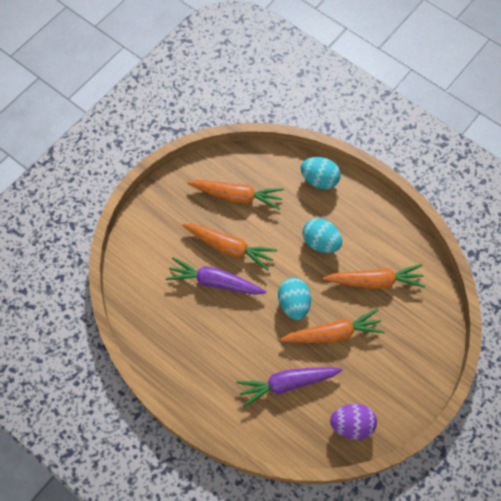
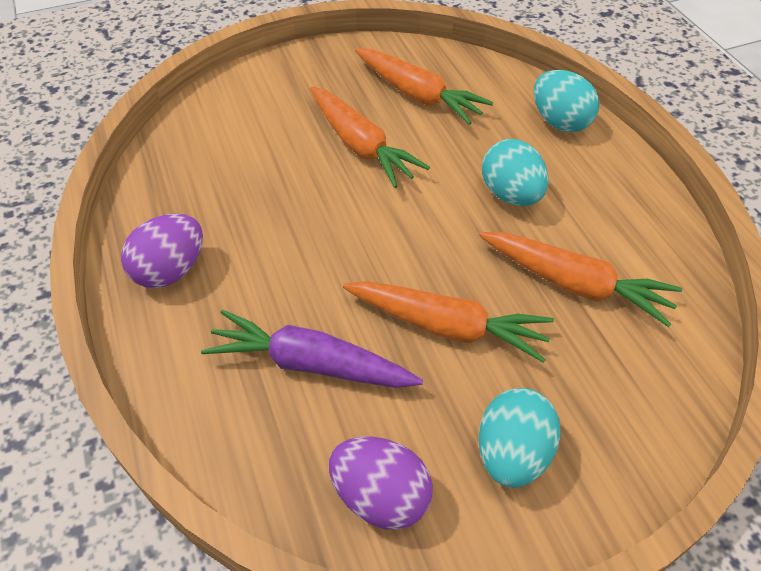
camera: 30 degrees right, 15 degrees down
purple carrot [166,257,267,295] -> none
turquoise egg [278,278,311,320] -> turquoise egg moved to [478,388,561,488]
none -> purple egg [121,214,203,288]

